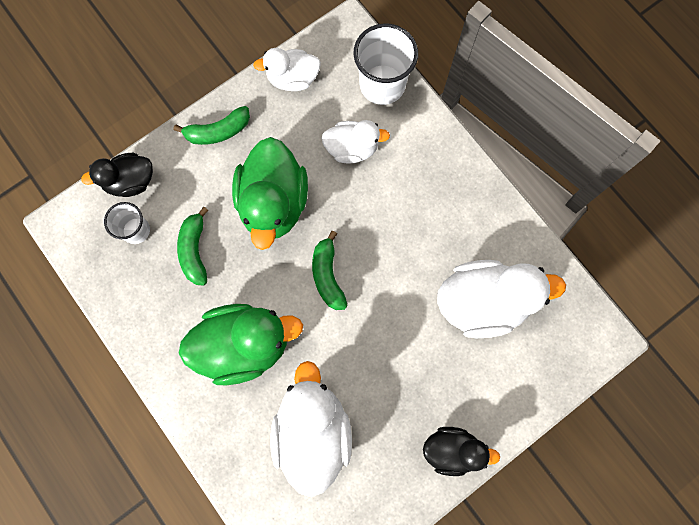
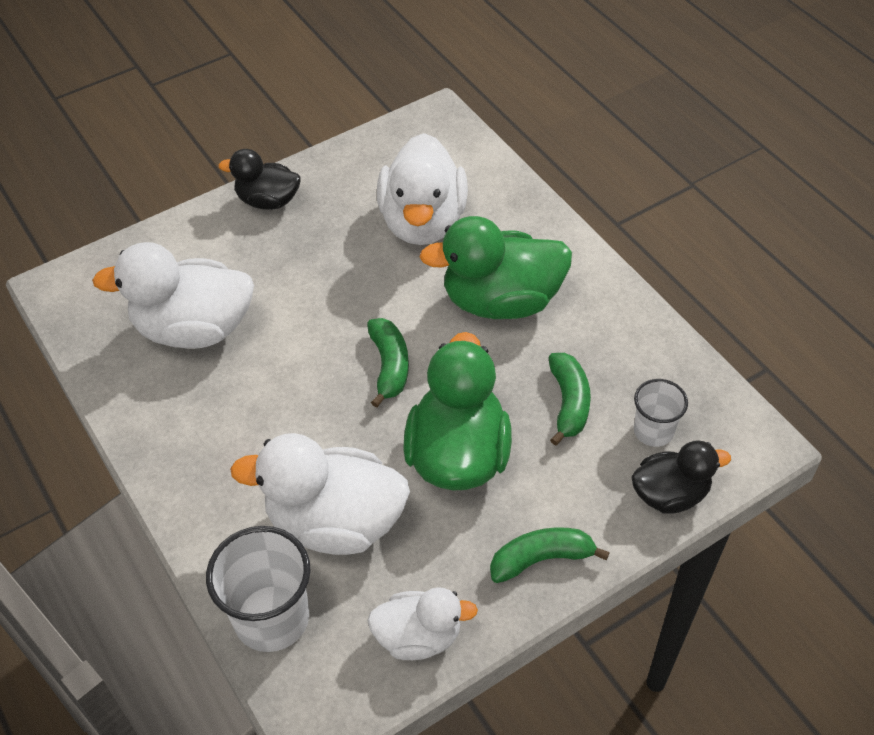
camera: 175 degrees left, 25 degrees down
white duck [321,120,390,163] -> white duck [230,433,410,555], size x1.69

